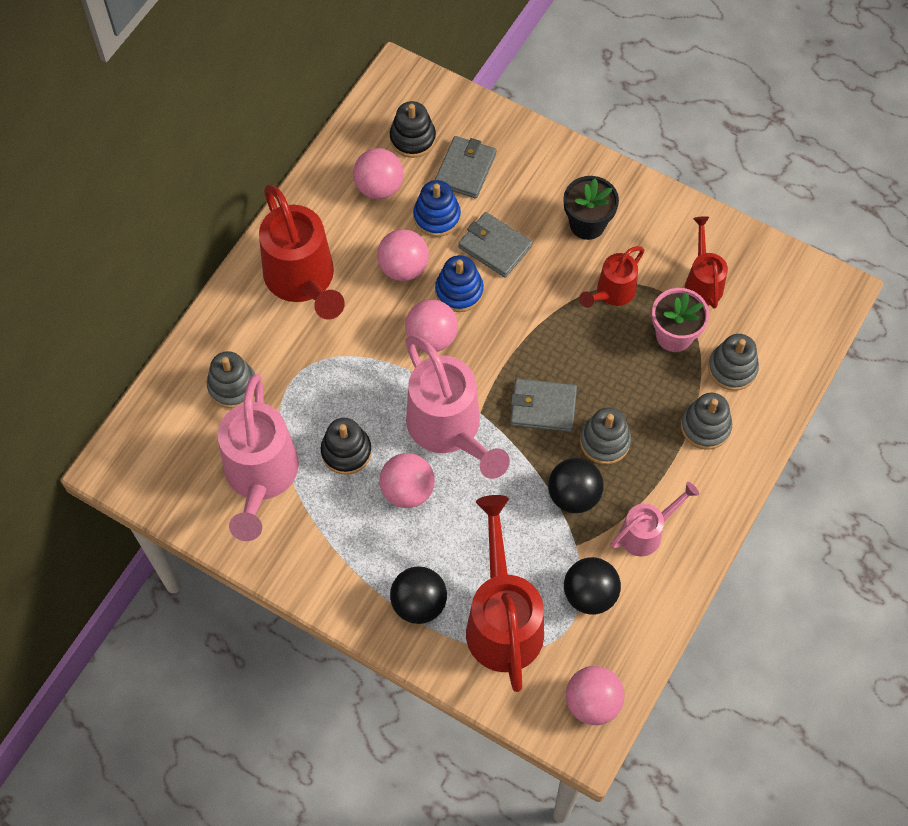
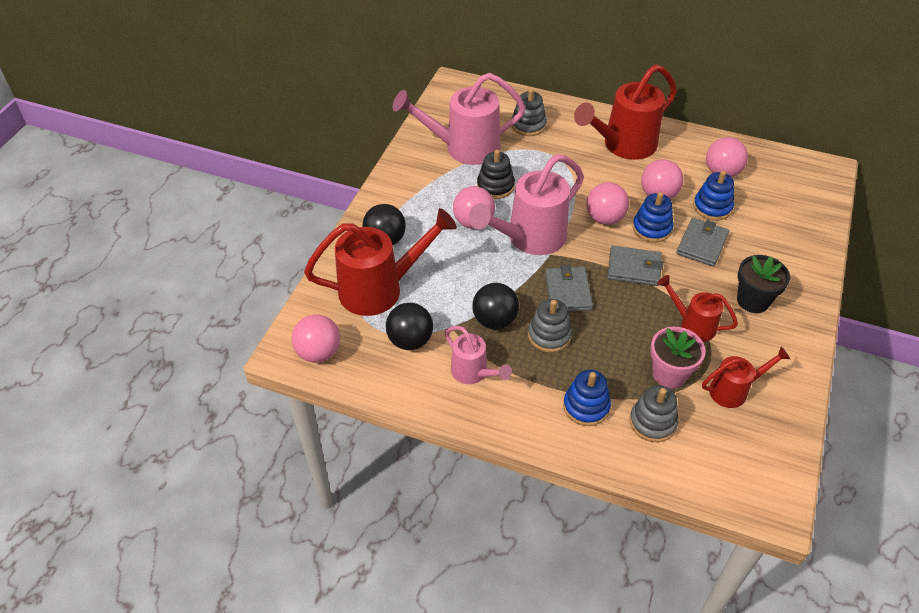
camera: 80 degrees right, 15 degrees down
black stacking toy [390,101,436,158] -> none
grey wallet [435,136,496,199] -> grey wallet moved to [608,246,663,286]
grey stacking toy [681,393,732,450] -> blue stacking toy [563,370,611,426]

